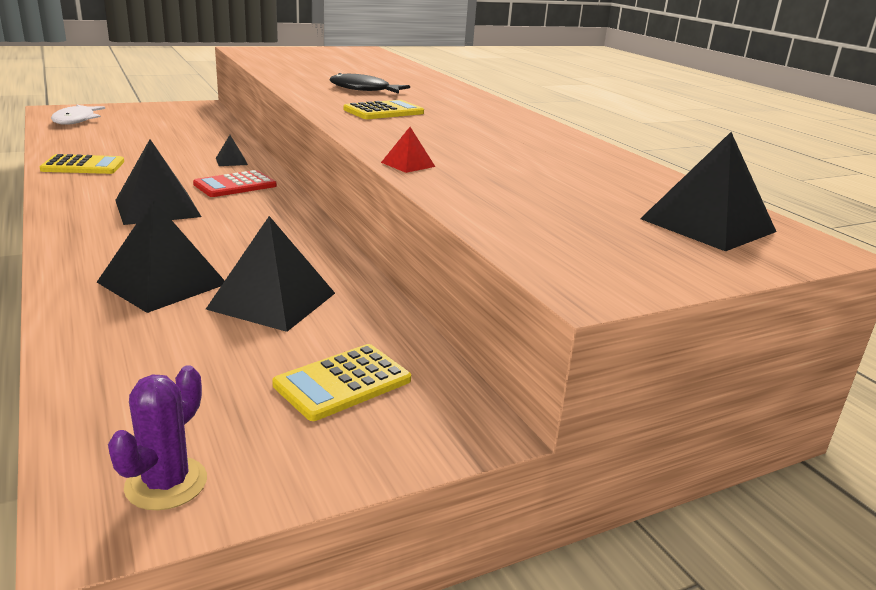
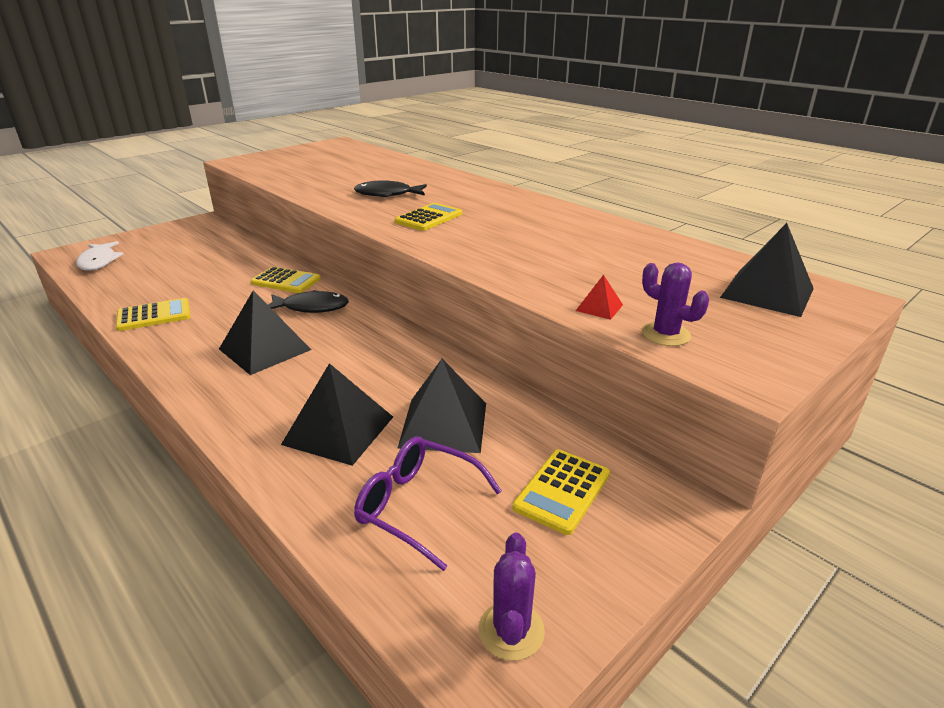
camera: 15 degrees left, 5 degrees up
red calculator [193,170,277,197] -> black fish [268,290,349,313]
black pyramid [216,135,248,166] -> yellow calculator [250,267,321,293]
red pyramid [381,127,435,173] -> red pyramid moved to [576,274,623,320]
none -> purple glasses [354,436,502,571]
none -> purple cactus [642,262,709,346]

